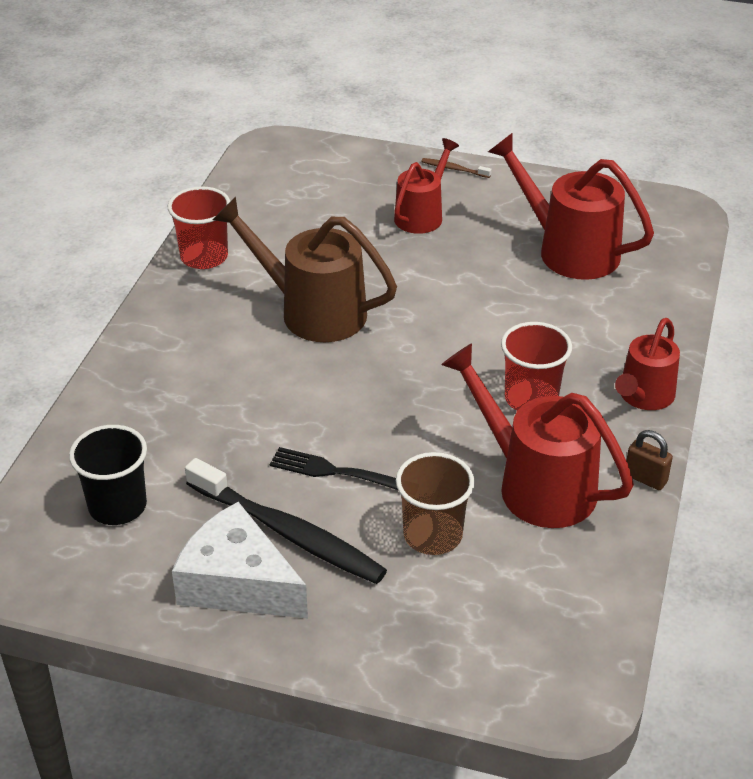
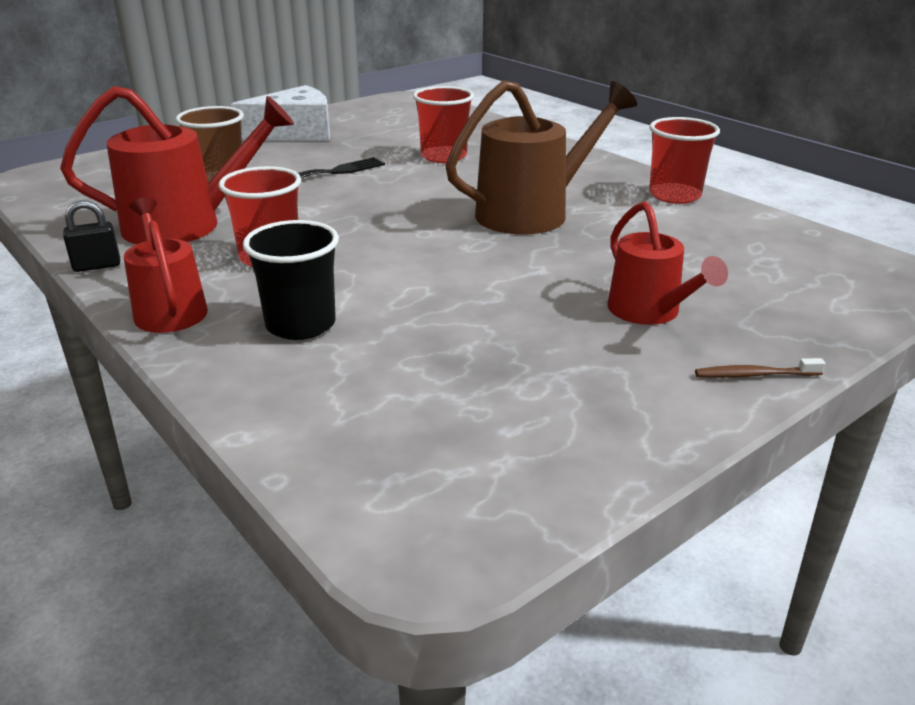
camera: 125 degrees right, 10 degrees down
black cup [69,425,147,525] -> black cup moved to [243,220,339,340]
black toothbrush [185,458,387,584] -> none
brown toothbrush [421,158,492,178] -> brown toothbrush turned 150 degrees counterclockwise [695,358,825,378]
red watering can [488,133,654,280] -> none
brown padlock [626,430,673,490] -> black padlock [63,200,120,272]
none -> red cup [413,86,474,163]

